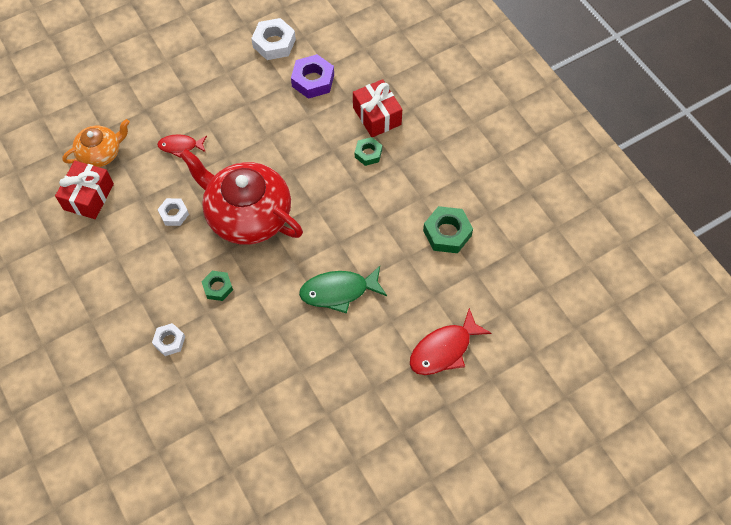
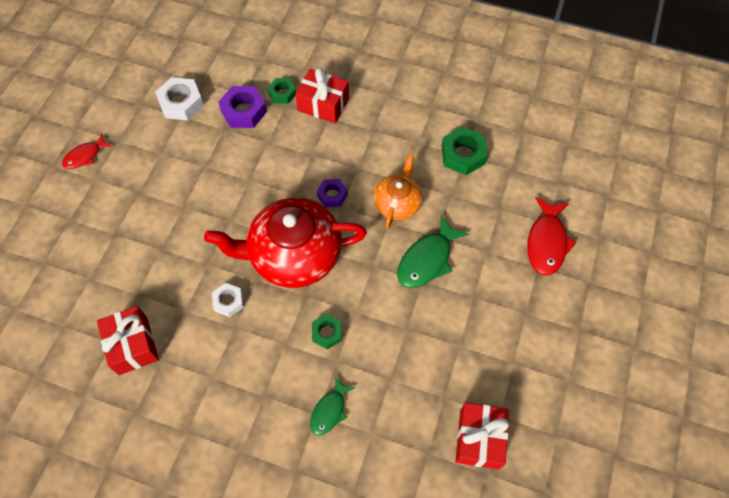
camera: 40 degrees left, 0 degrees up
orange teapot [62,119,130,167] -> orange teapot moved to [374,154,423,229]
white nut [152,323,185,356] -> green fish [310,377,355,436]
red fish [157,134,207,158] -> red fish moved to [62,133,112,169]
green nut [355,137,382,166] -> green nut moved to [268,78,296,104]
none -> purple nut [317,179,348,207]
none -> red gift [455,402,509,470]

